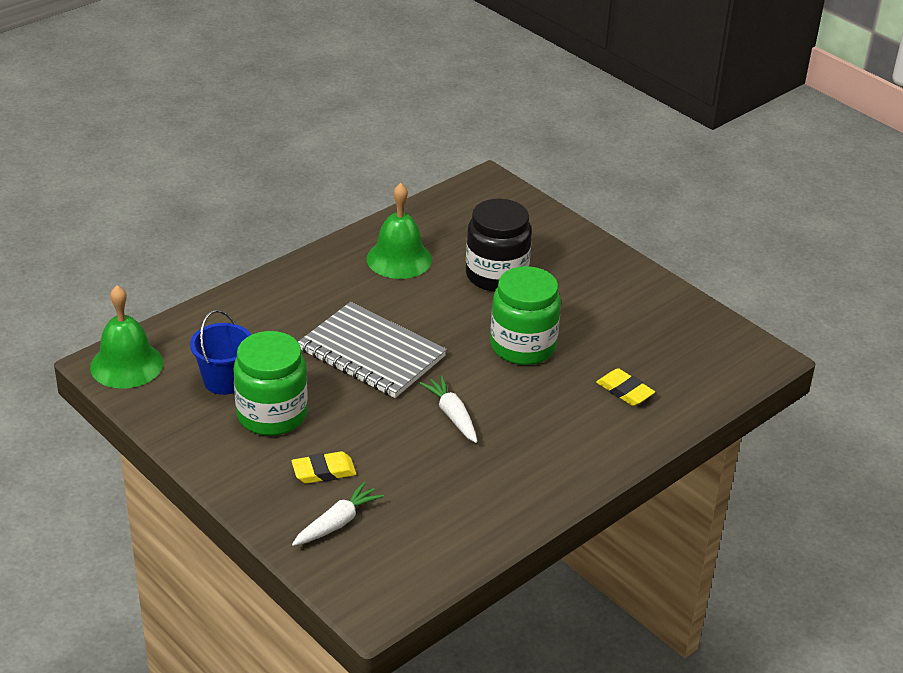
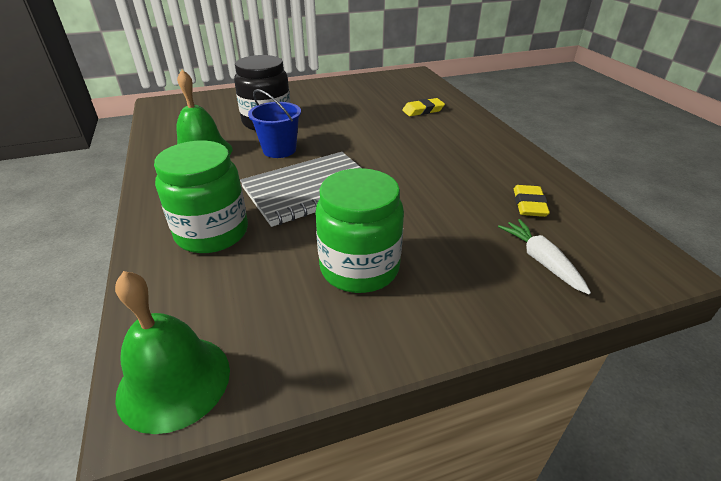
camera: 65 degrees left, 0 degrees up
blue bucket [190,310,252,395] -> blue bucket moved to [248,89,301,158]
yellow eraser [292,451,356,484] -> yellow eraser moved to [514,185,550,217]
white carrot [419,376,477,443] -> none
green jar [490,266,561,365] -> green jar moved to [154,141,248,253]

